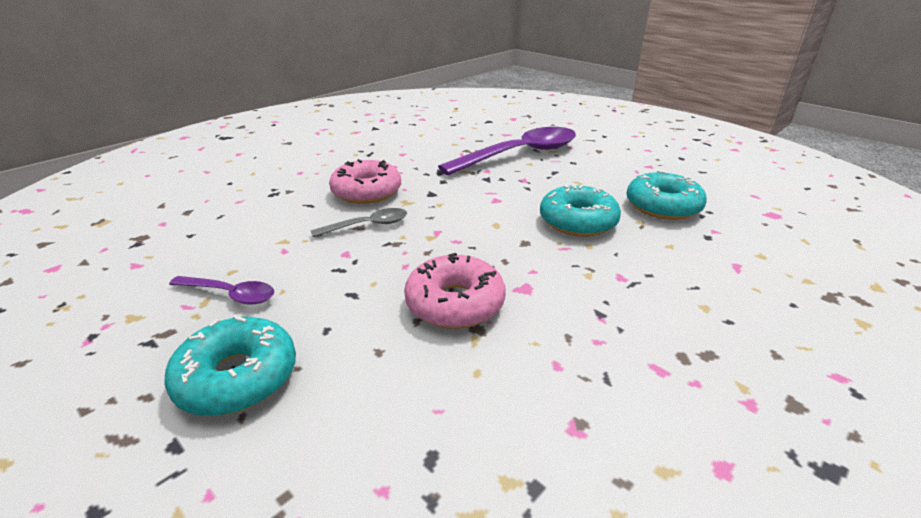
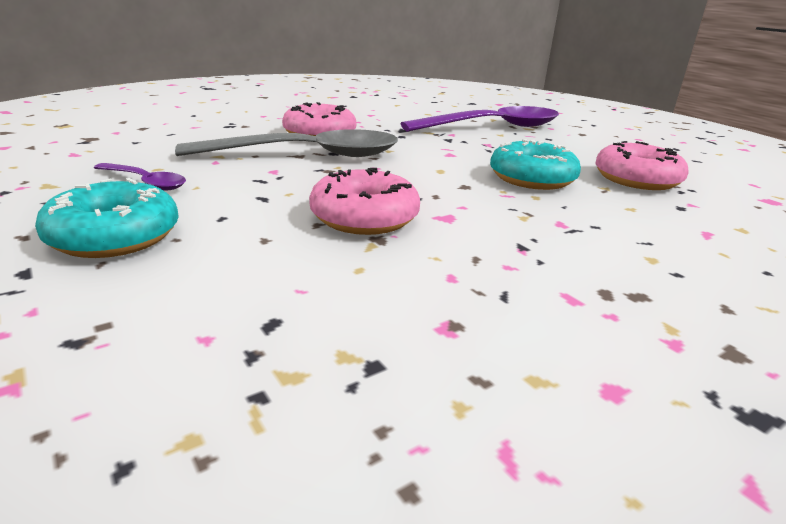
camera: 10 degrees right, 5 degrees down
grey spoon [310,208,407,237] -> grey spoon [175,129,398,157], size x2.13
turquoise donut [627,170,707,220] -> pink donut [595,141,689,190]

